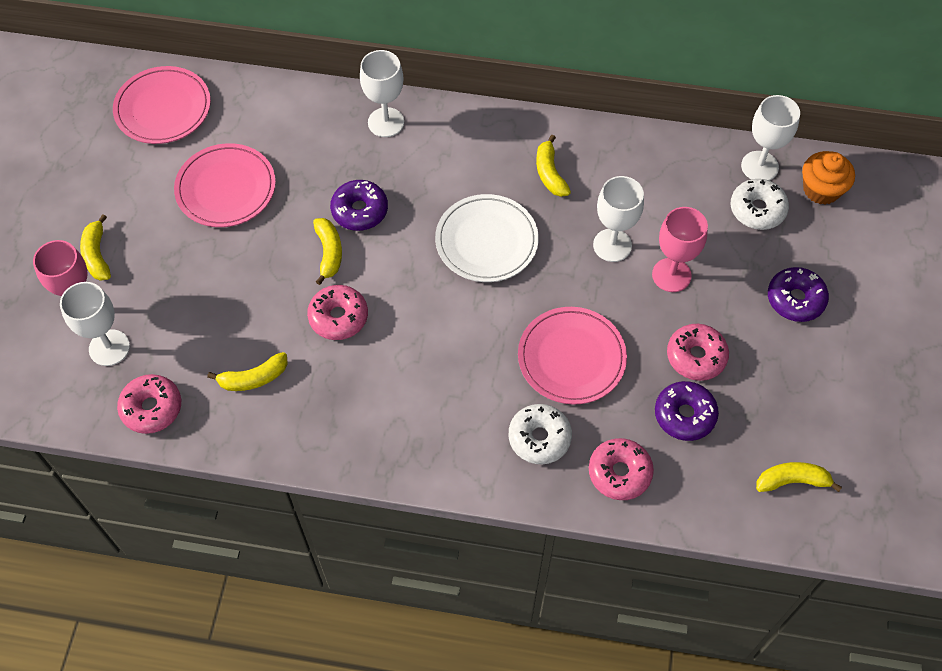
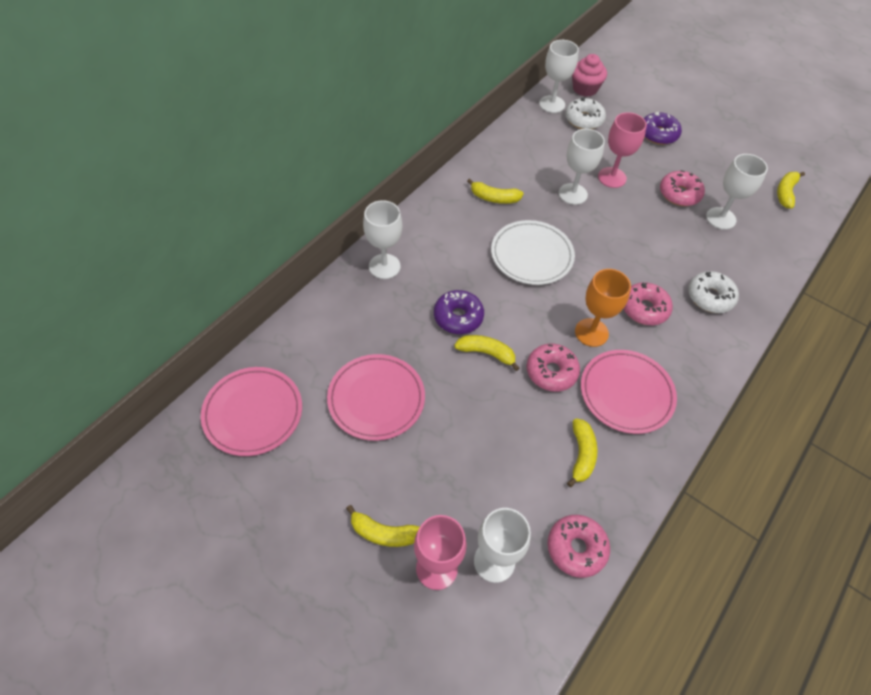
camera: 65 degrees left, 5 degrees down
pink plate [518,307,627,405] -> pink plate moved to [581,350,677,434]
pink donut [589,438,654,500] -> pink donut moved to [623,282,673,325]
purple donut [655,381,719,441] -> white goblet [706,154,768,230]
orange cupcake [802,151,855,205] -> pink cupcake [572,54,607,97]
none -> orange goblet [575,269,631,347]

